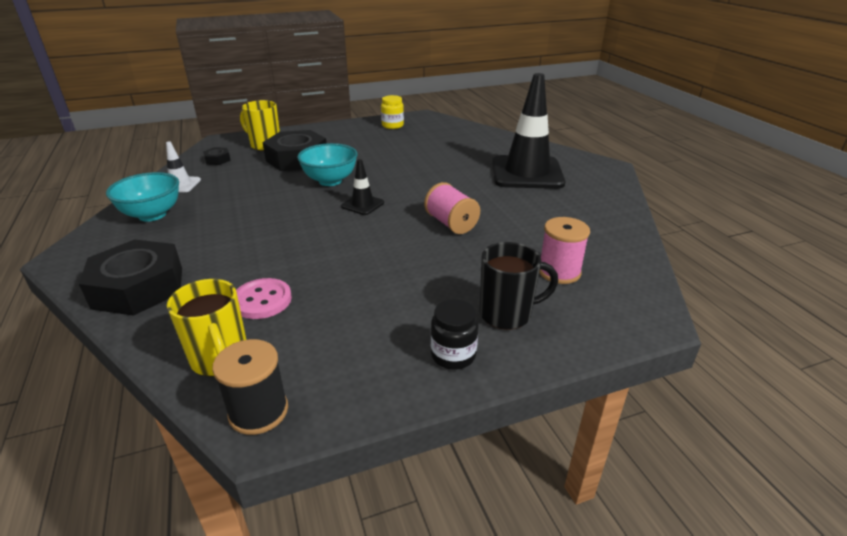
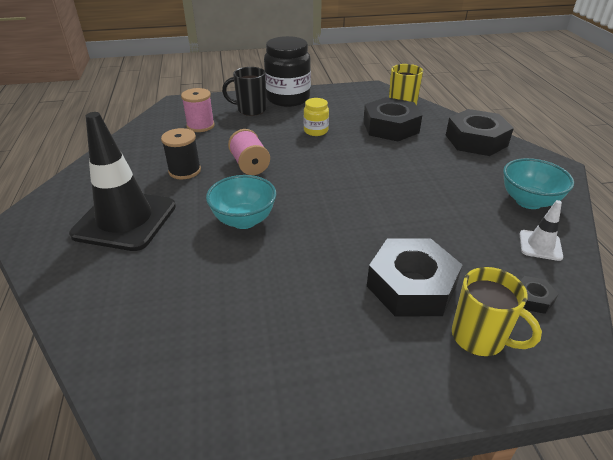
camera: 170 degrees left, 5 degrees up
black spool [212,339,288,435] -> black spool moved to [161,128,201,179]
pink button [236,278,292,319] -> black nut [363,97,422,142]
turquoise bowl [297,143,358,186] -> turquoise bowl moved to [206,175,276,229]
black traffic cone [341,159,384,215] -> none
yellow jar [381,95,404,129] -> yellow jar moved to [303,98,329,136]
black jar [431,299,478,369] -> black jar [264,36,311,107], size x2.01

